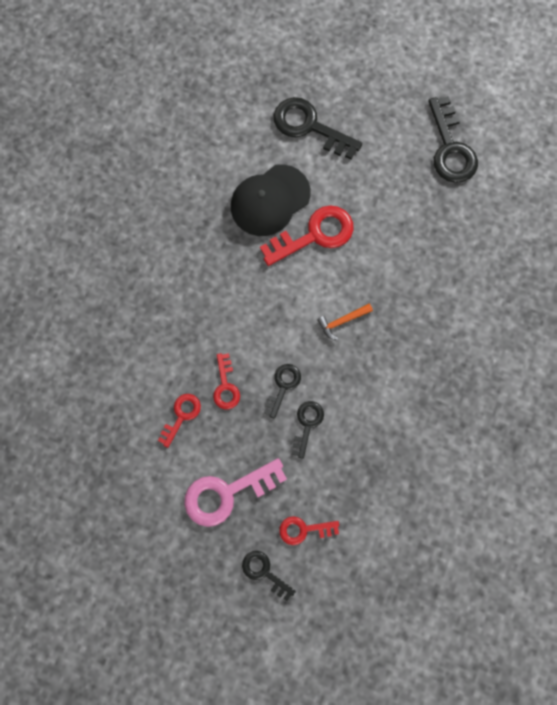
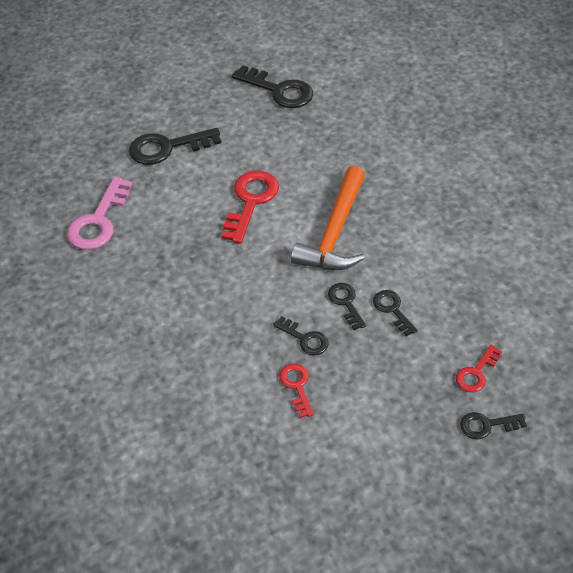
camera: 45 degrees left, 25 degrees down
pink key [184,458,287,527] -> pink key moved to [67,177,133,250]
red key [213,353,240,409] -> black key [273,316,329,355]
black cap [231,164,311,236] -> none
orange hammer [317,304,373,340] -> orange hammer [291,166,365,270], size x2.43

